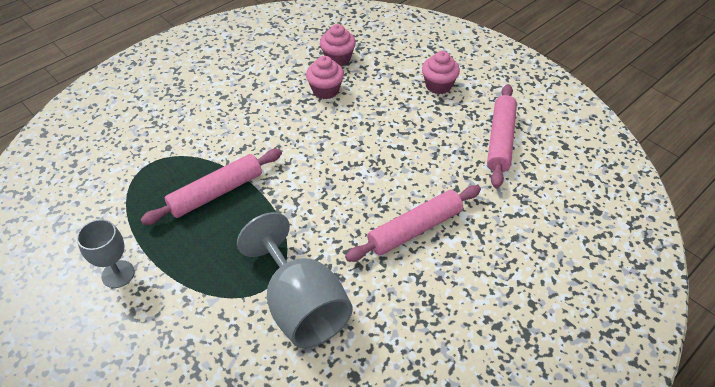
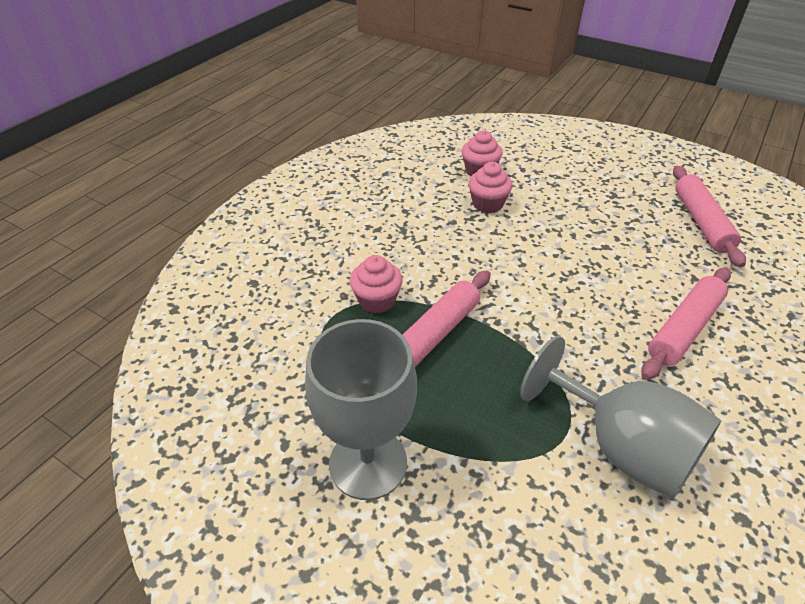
camera: 15 degrees left, 5 degrees down
grey goblet [77,219,135,288] -> grey goblet [305,319,417,500], size x1.77
pink cupcake [422,51,460,94] -> pink cupcake moved to [350,255,403,314]

